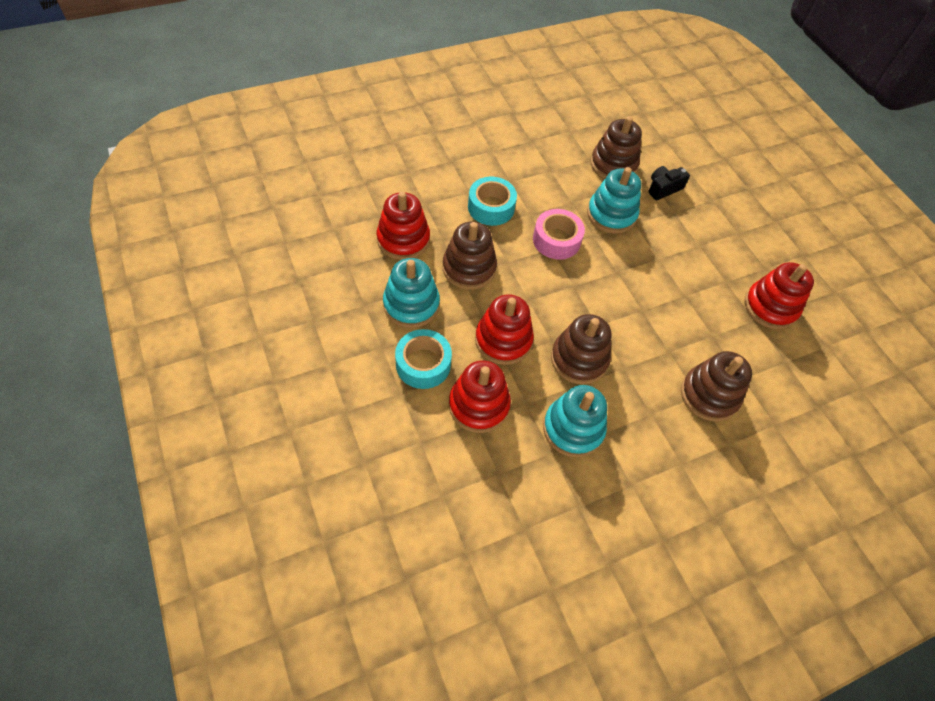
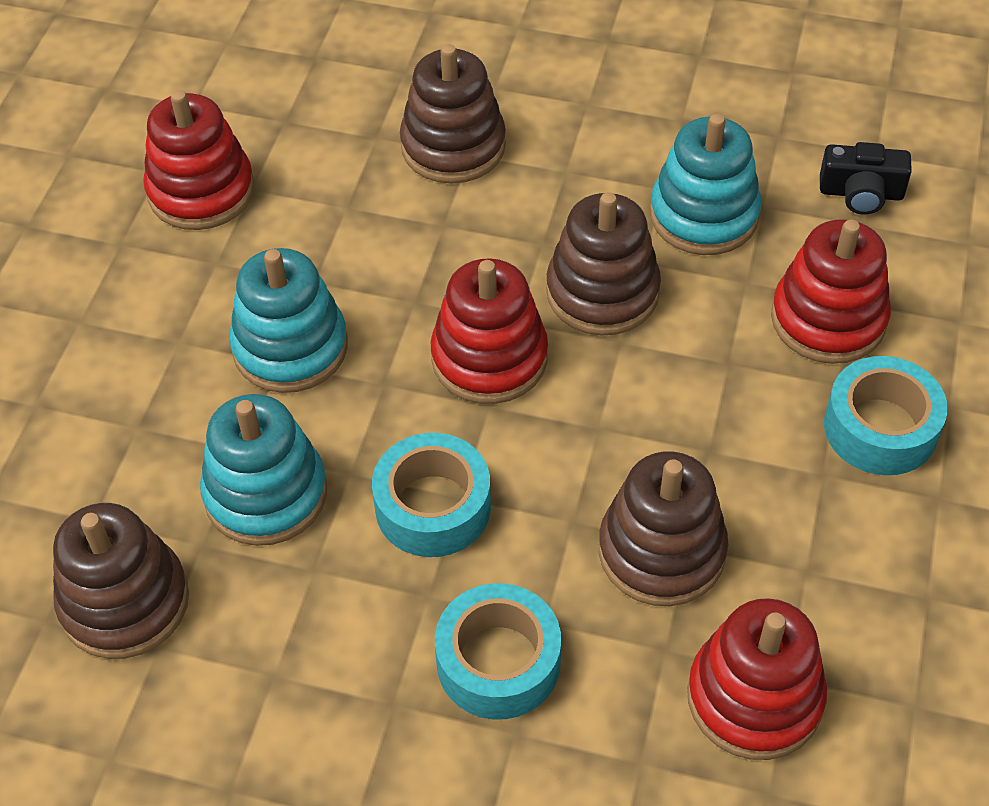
camera: 135 degrees left, 5 degrees down
turquoise stacking toy [383,258,440,328] -> turquoise stacking toy moved to [229,248,348,393]
red stacking toy [475,294,534,365] -> red stacking toy moved to [430,258,548,404]
pink tape [533,209,585,260] -> turquoise tape [372,433,491,557]
black camera [648,166,690,200] -> black camera moved to [820,142,912,215]

